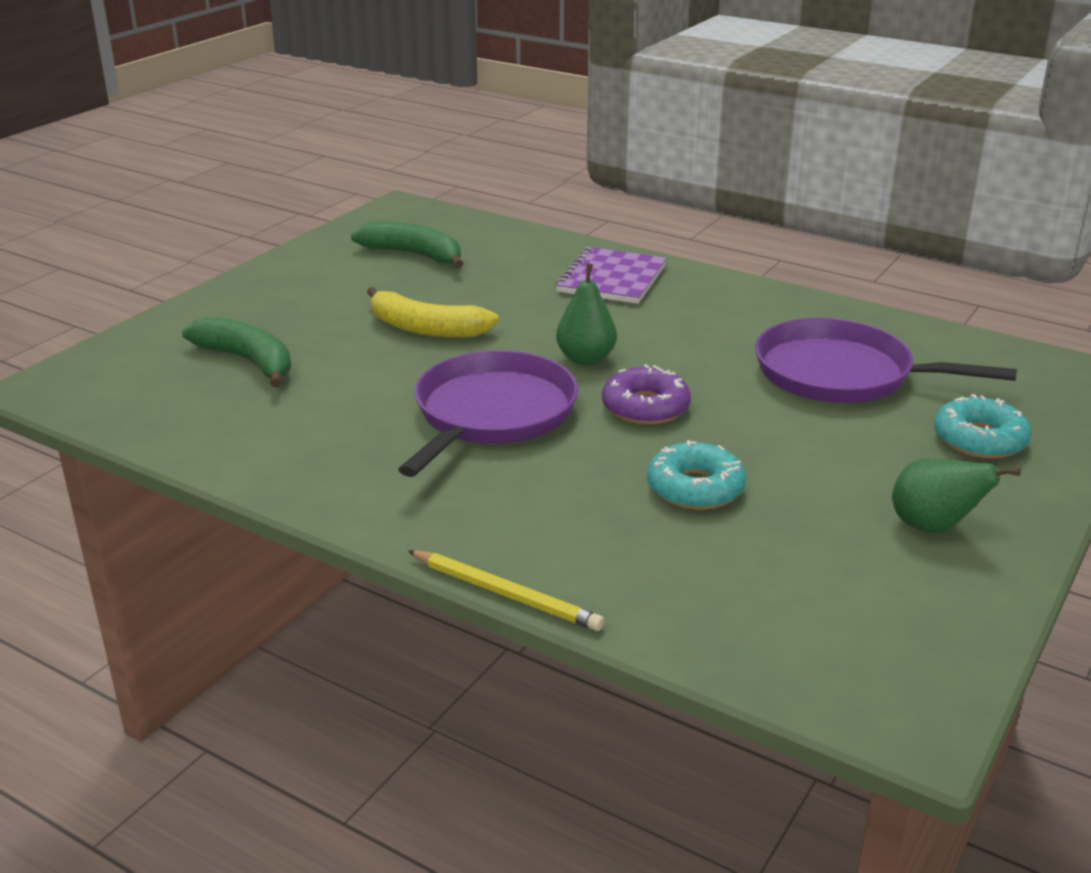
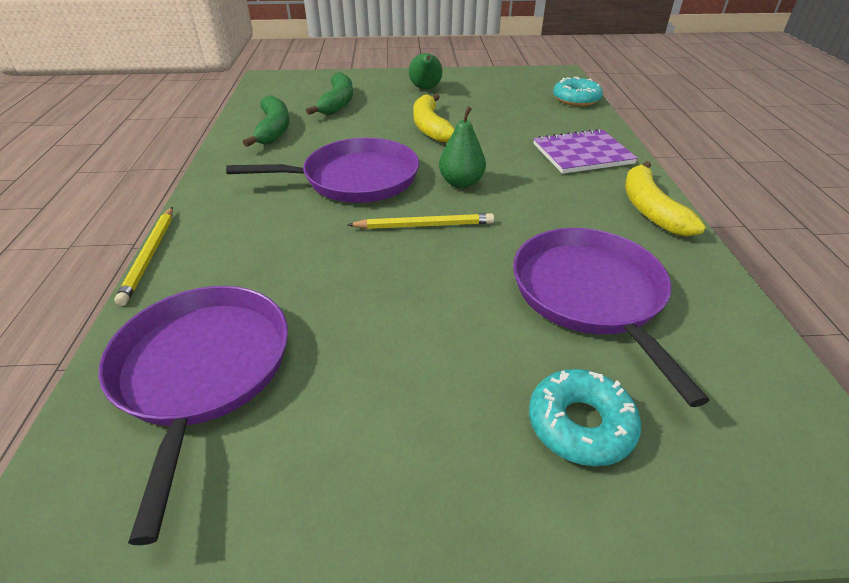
camera: 55 degrees right, 10 degrees up
green banana [351,221,464,268] -> green banana moved to [243,95,289,147]
purple donut [602,364,691,425] -> yellow pencil [348,213,494,229]
turquoise donut [647,440,746,510] -> turquoise donut moved to [553,77,603,106]
green pear [892,458,1021,533] -> green pear moved to [409,53,442,89]
none -> purple pan [98,286,288,545]
none -> yellow banana [625,161,706,236]

